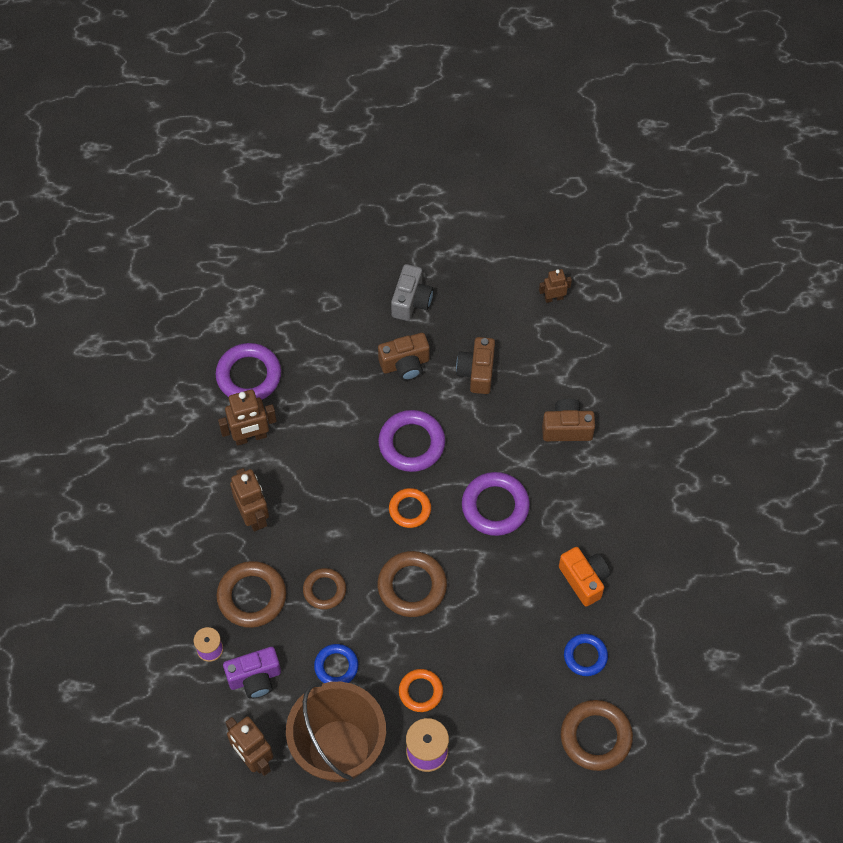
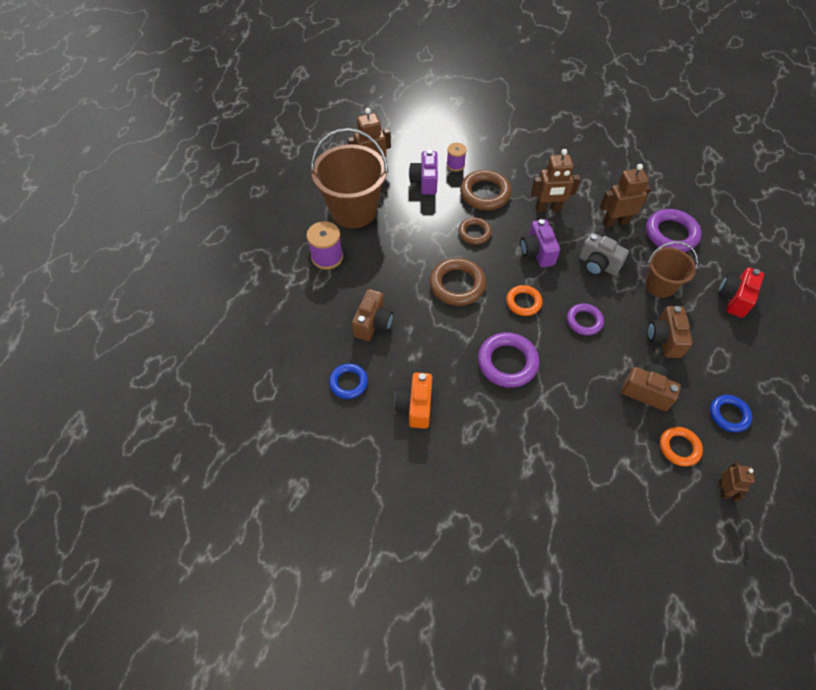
camera: 110 degrees right, 5 degrees down
brown robot [218,390,277,446] -> brown robot turned 75 degrees clockwise [600,164,651,228]
blue ring [314,644,358,683] -> blue ring moved to [710,395,752,432]
purple ring [378,410,445,472] -> purple ring [567,303,604,335], size x0.63
grey camera [391,264,433,321] -> grey camera moved to [579,232,629,276]
orange ring [399,669,443,712] -> orange ring moved to [660,427,703,466]
brown camera [542,399,595,441] -> brown camera moved to [352,289,393,341]
orange camera [559,547,610,607] -> orange camera turned 105 degrees clockwise [395,372,432,429]
brown ring [561,700,633,771] -> none
none -> purple camera [520,219,560,267]
none -> brown bucket [645,241,698,298]
none -> red camera [718,267,764,318]

